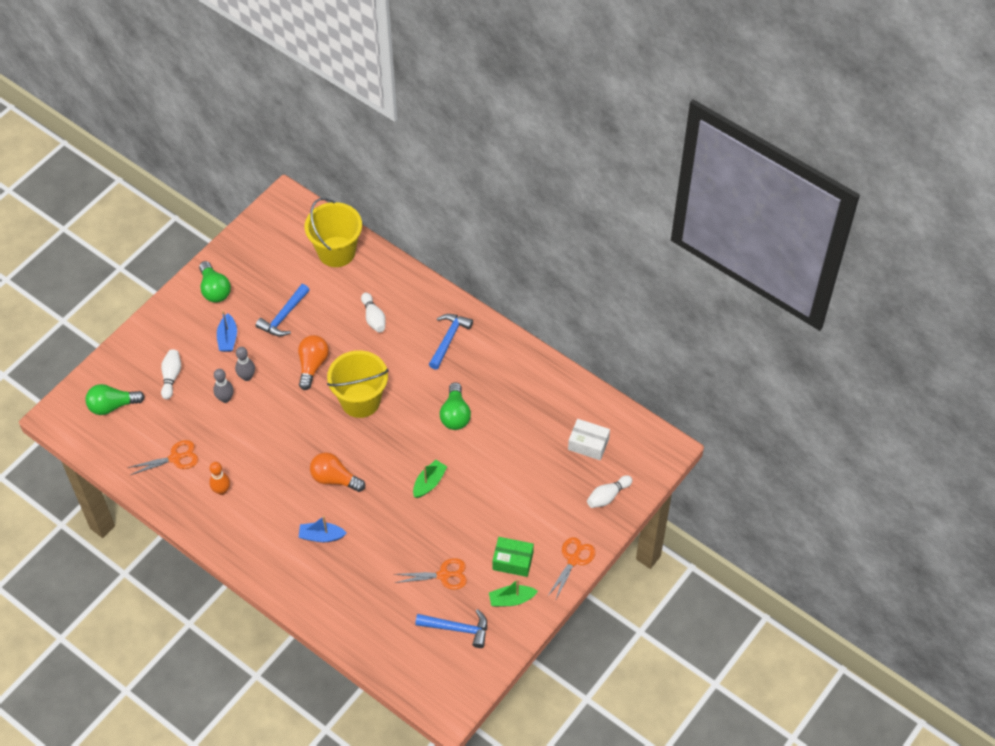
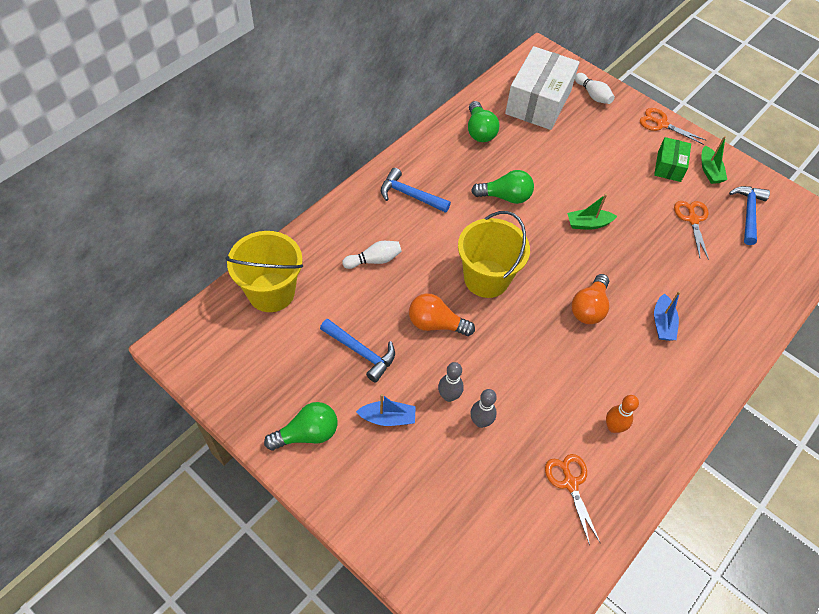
camera: 90 degrees left, 0 degrees up
green light bulb [85,384,145,415] -> green light bulb moved to [468,101,499,142]
white bowling pin [161,349,181,399] -> none
green boat [413,460,447,498] -> green boat turned 45 degrees counterclockwise [567,194,617,230]
white box [568,419,610,460] -> white box [505,46,580,130], size x1.92

